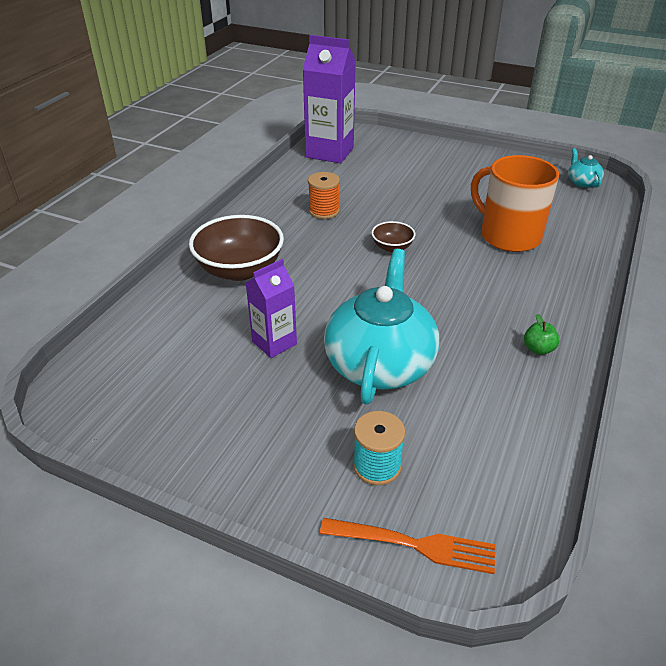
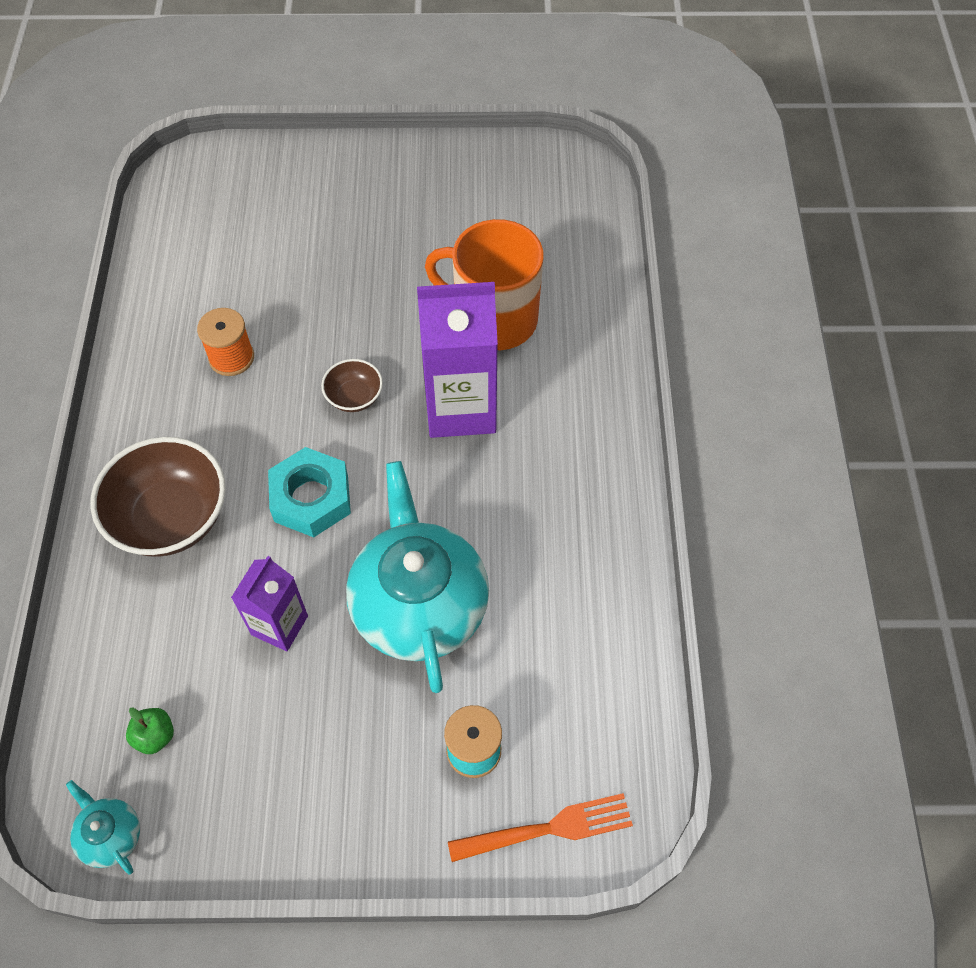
camera: 25 degrees left, 20 degrees up
purple carton [303,35,356,163] -> purple carton moved to [417,282,498,438]
green apple [524,314,560,355] -> green apple moved to [126,708,174,754]
turquoise teapot [568,148,604,188] -> turquoise teapot moved to [66,780,140,874]
none -> turquoise nut [268,447,351,537]

